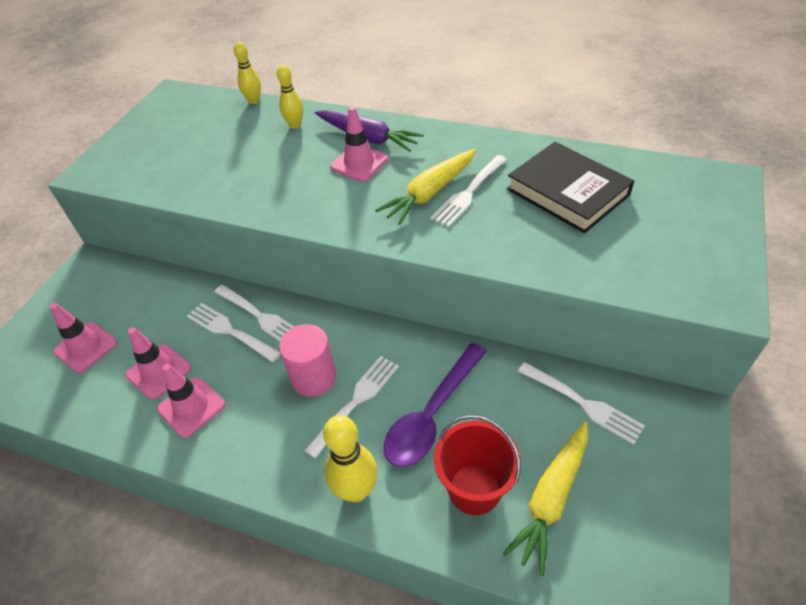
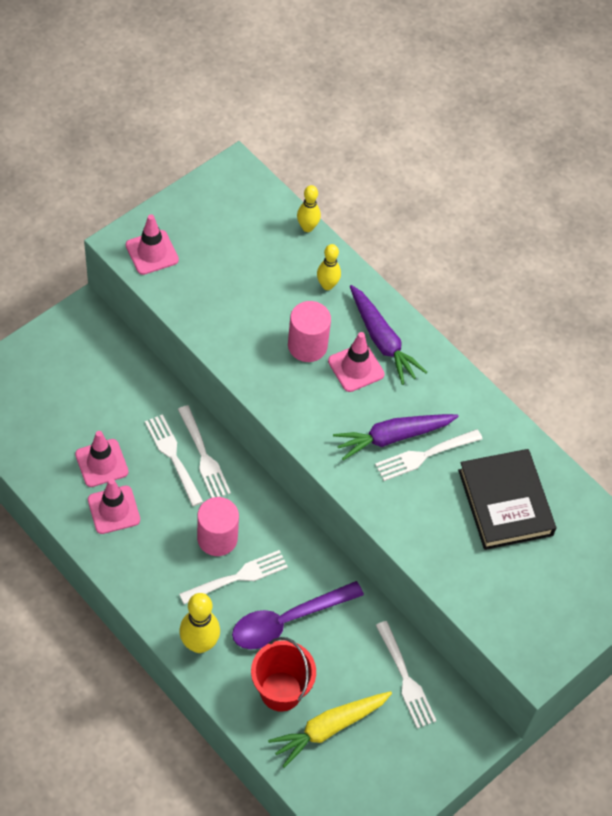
camera: 20 degrees right, 10 degrees up
pink traffic cone [50,303,118,373] -> pink traffic cone moved to [126,214,179,275]
yellow carrot [375,149,476,225] -> purple carrot [333,414,459,460]
none -> pink cylinder [288,301,331,362]

